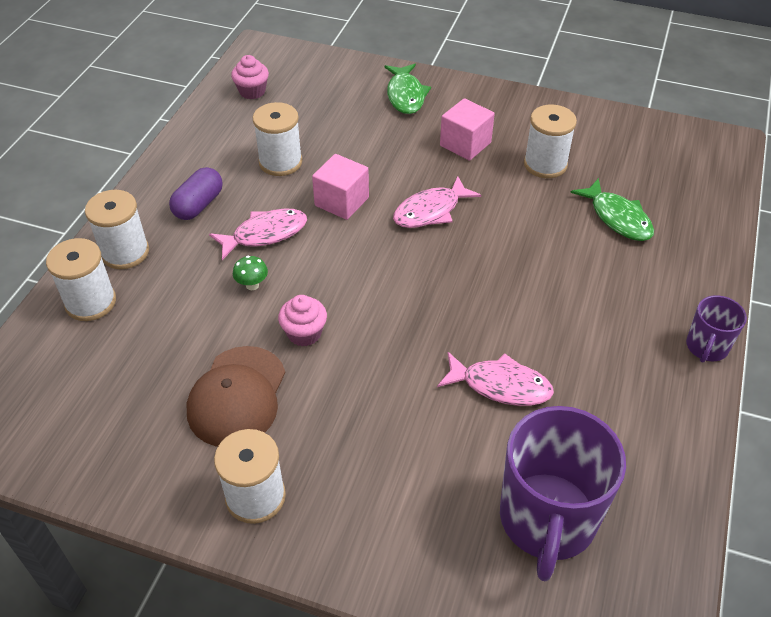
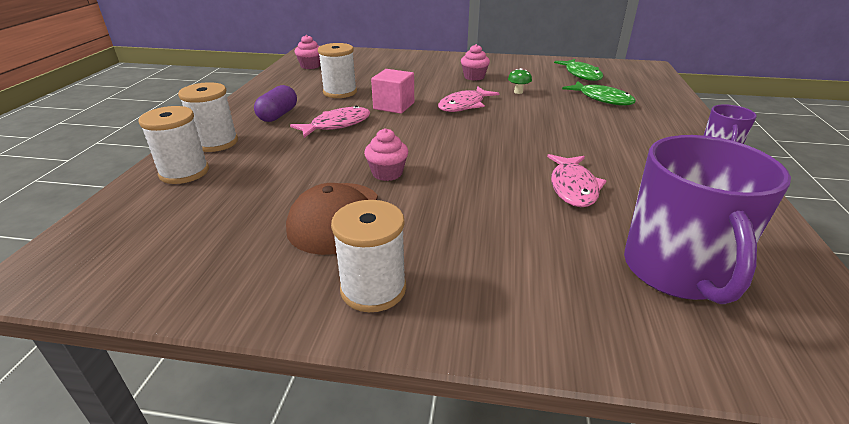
camera: 10 degrees left, 15 degrees down
green mushroom [233,256,268,290] -> green mushroom moved to [508,68,532,94]
green fish [384,64,431,114] -> green fish moved to [554,59,603,81]
pink fish [437,352,554,406] -> pink fish turned 90 degrees clockwise [547,154,606,207]
pink cube [440,98,495,161] -> pink cupcake [461,44,490,81]
white spool [524,105,577,178] -> none

